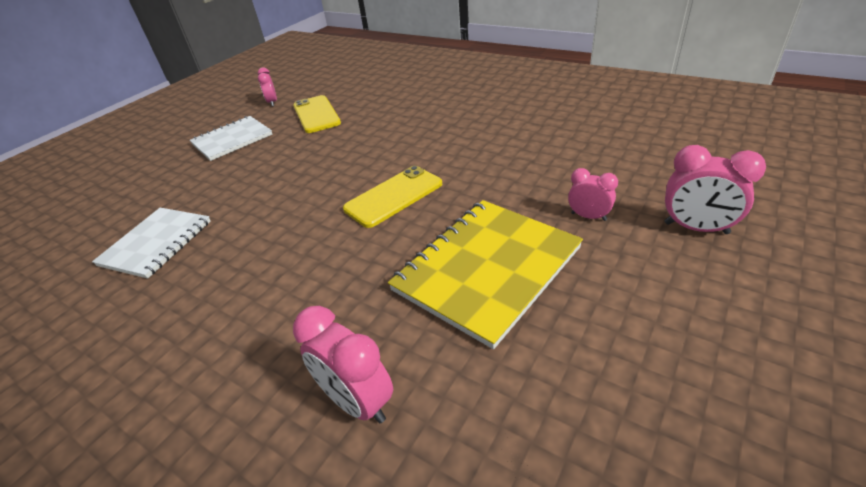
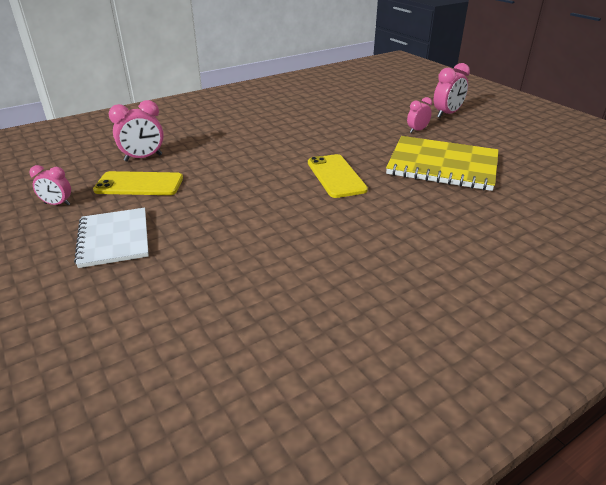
camera: 70 degrees left, 5 degrees down
white notebook [92,208,211,279] -> none
pink clock [293,306,393,423] -> pink clock moved to [109,100,164,162]
yellow notebook [388,200,583,349] -> yellow notebook turned 45 degrees counterclockwise [386,136,499,191]

